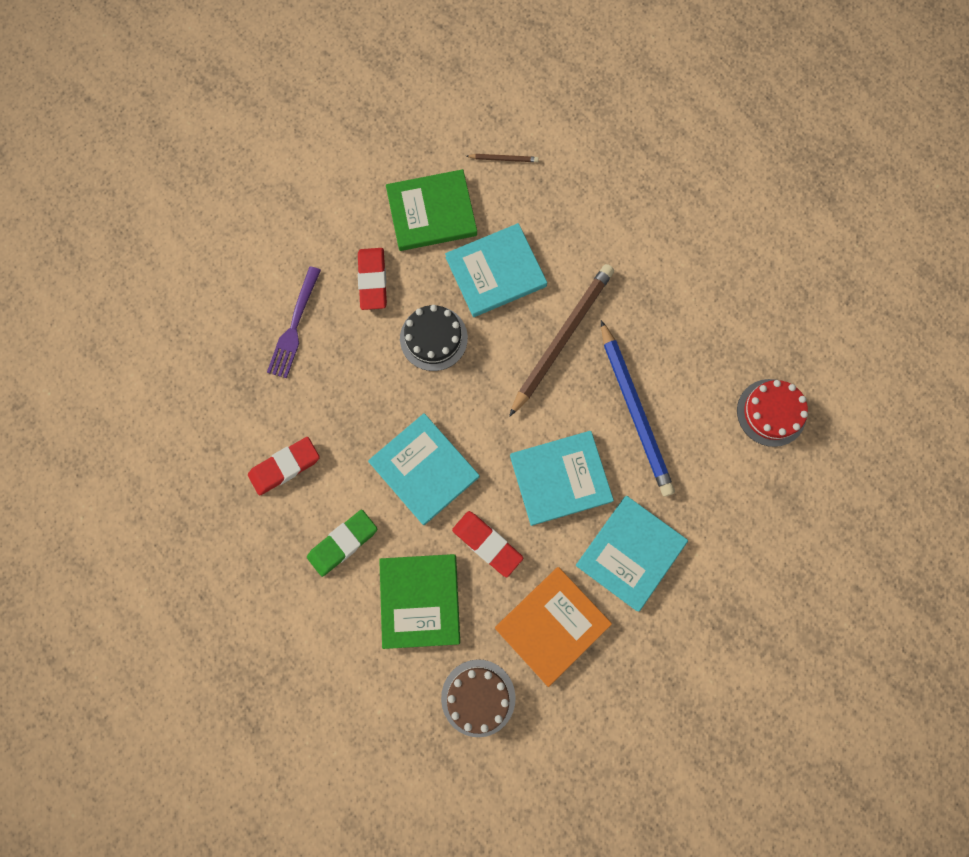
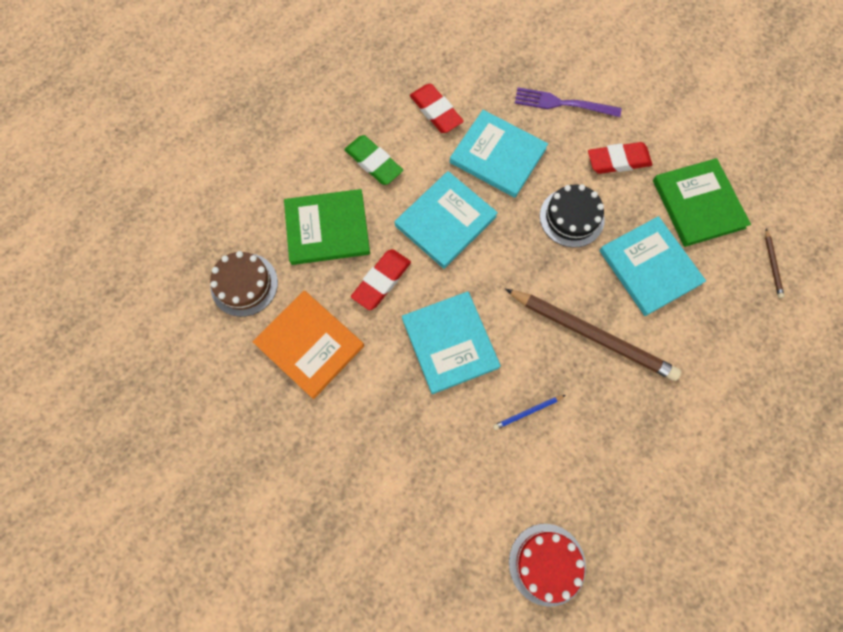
camera: 85 degrees right, 5 degrees down
turquoise book [576,496,688,611] -> turquoise book moved to [450,110,548,198]
blue pencil [601,320,675,497] -> blue pencil [493,395,565,430], size x0.41

